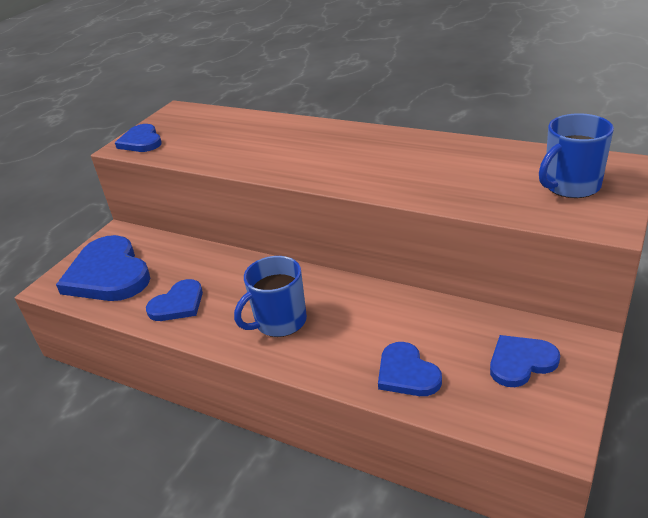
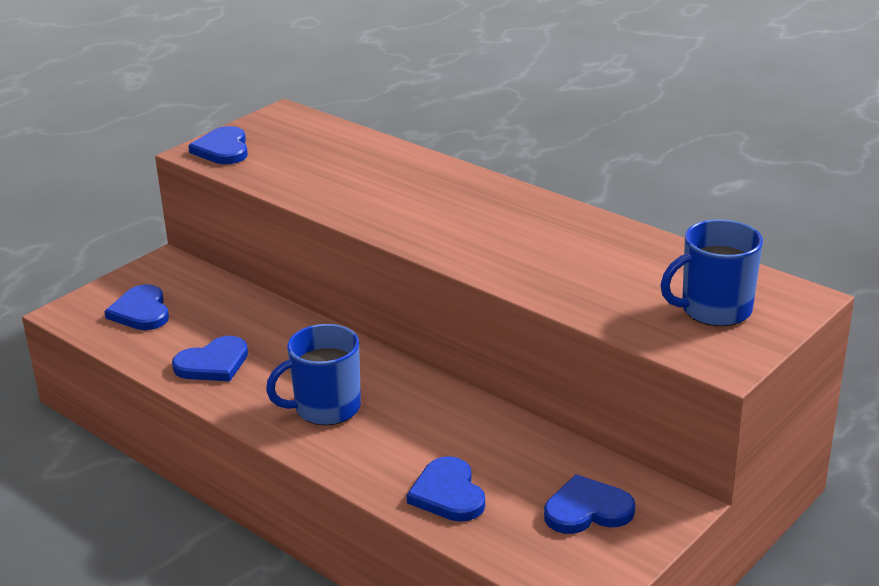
camera: 10 degrees right, 5 degrees down
blue heart [56,235,151,301] -> blue heart [105,284,169,330], size x0.56

